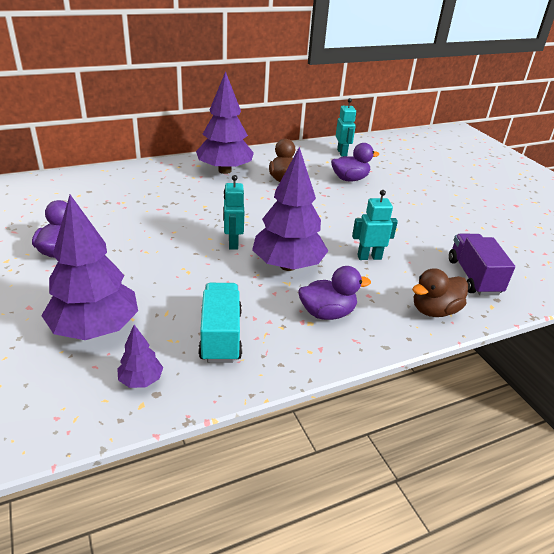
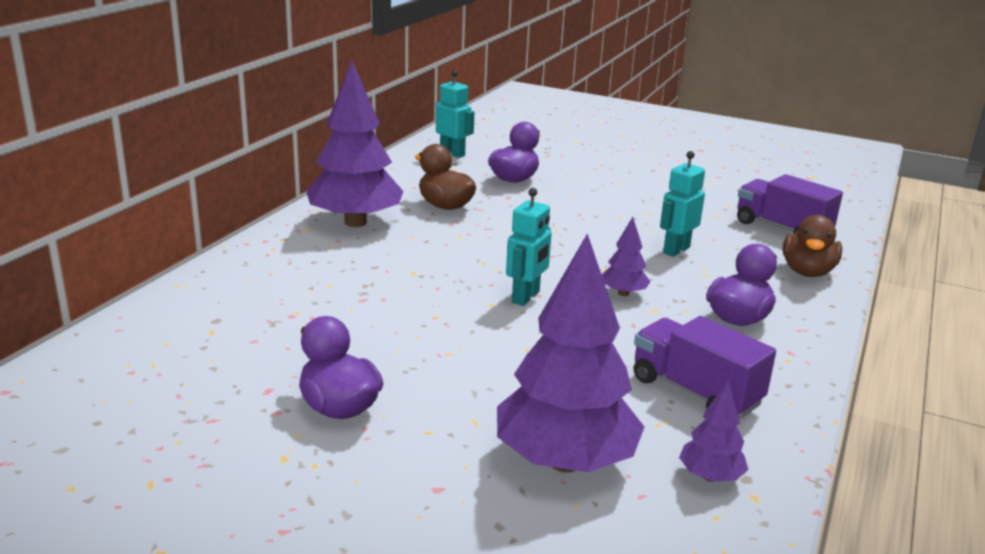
camera: 40 degrees left, 10 degrees down
turquoise truck [198,283,242,363] -> purple truck [634,316,776,418]
turquoise robot [223,175,244,250] -> turquoise robot turned 105 degrees counterclockwise [506,188,552,306]
purple tree [252,147,328,271] -> purple tree [602,217,650,296], size x0.45

